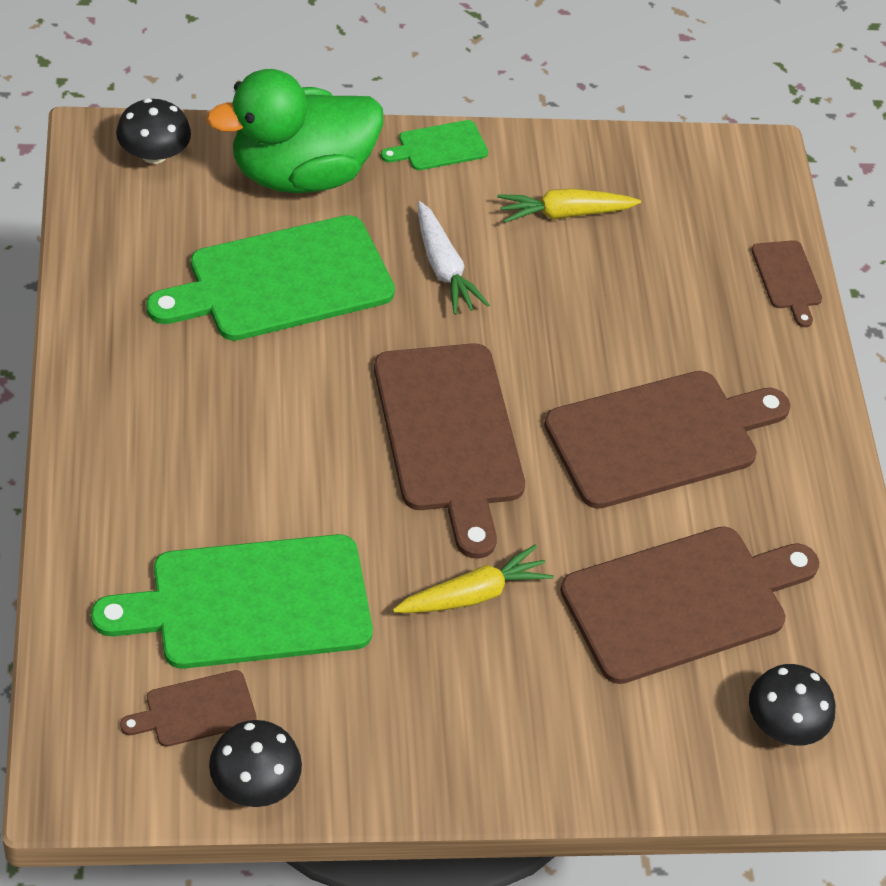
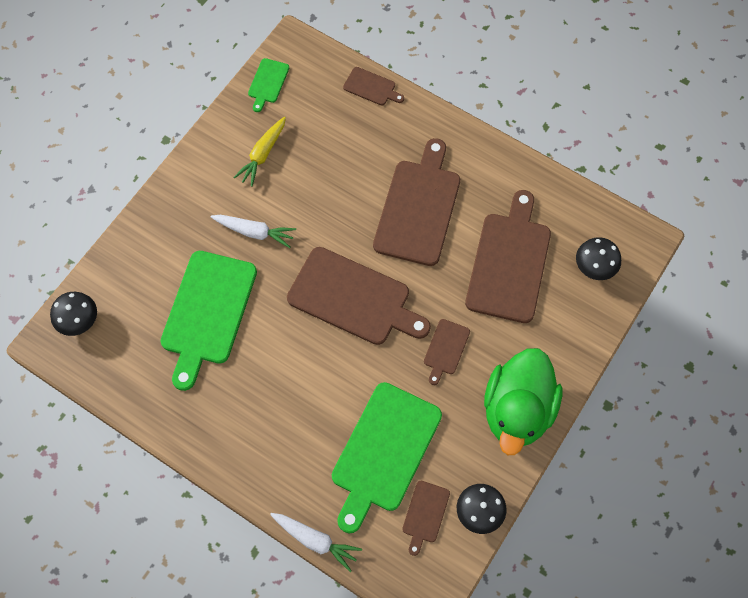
camera: 45 degrees left, 15 degrees up
green duck [206,69,383,193] -> green duck moved to [484,348,563,455]
green cutting board [381,120,488,170] -> green cutting board moved to [248,58,289,112]
yellow carrot [393,545,554,613] -> brown cutting board [424,319,470,385]
none -> white carrot [270,513,362,572]

